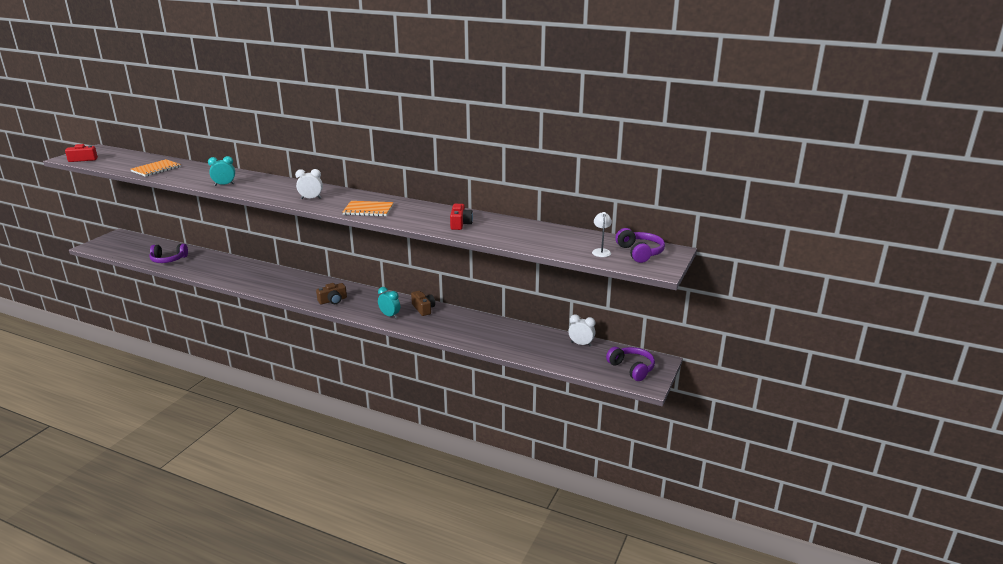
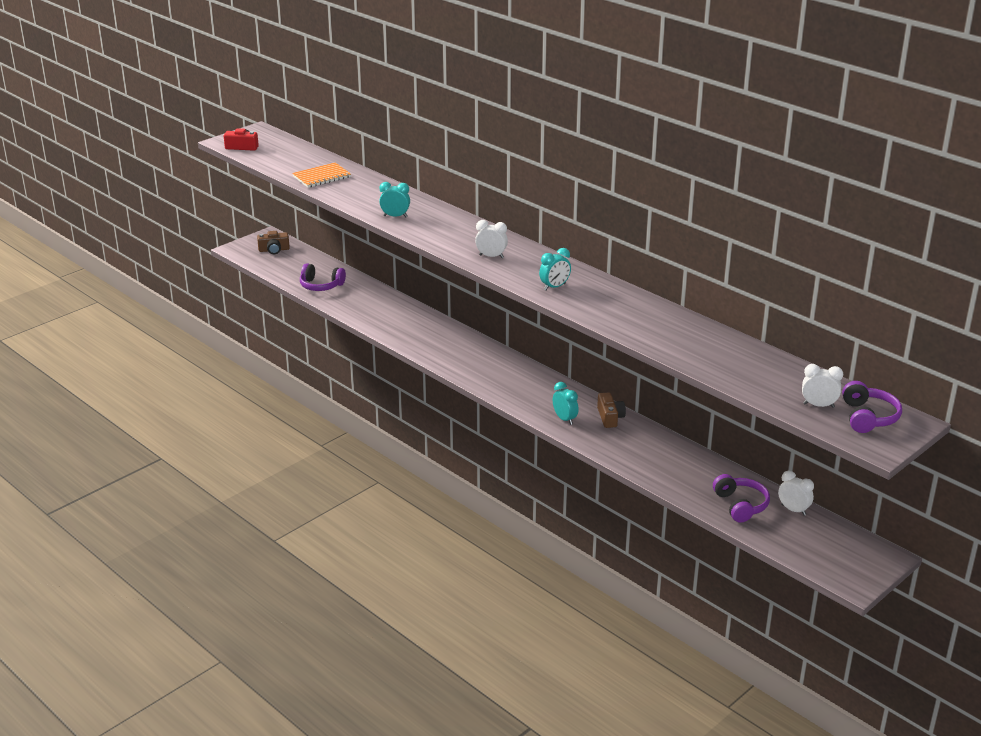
camera: 20 degrees right, 5 degrees up
brown camera [316,283,347,304] -> brown camera moved to [257,231,290,254]
orange notebook [342,201,394,217] -> turquoise clock [539,248,571,291]
red camera [450,204,473,230] -> none
white lamp [592,212,612,257] -> white clock [802,364,843,408]
purple headphones [606,347,655,381] -> purple headphones moved to [713,474,770,523]

